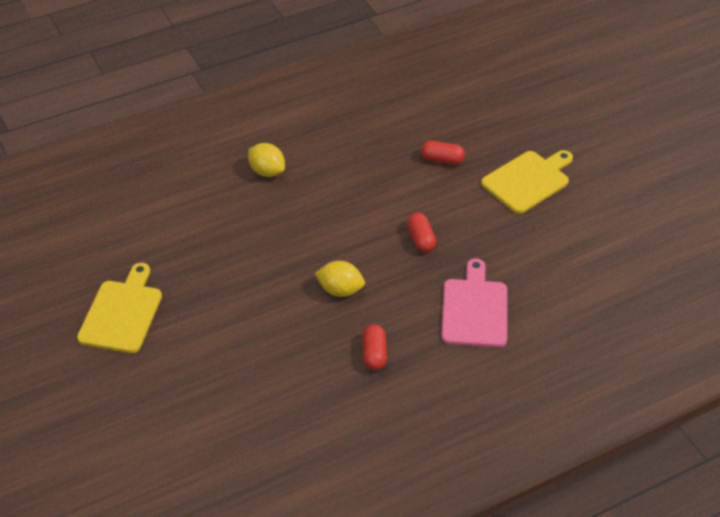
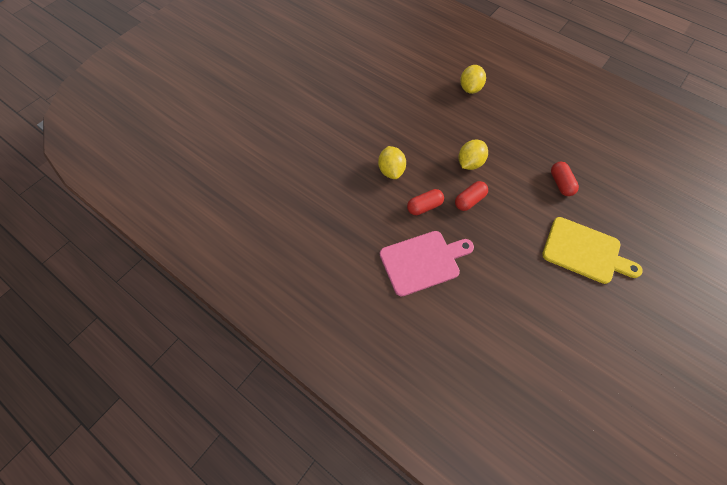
camera: 65 degrees right, 15 degrees up
yellow cutting board [77,263,162,353] -> none
red capsule [363,324,387,370] -> red capsule moved to [407,189,444,215]
none -> yellow lemon [458,140,488,170]

